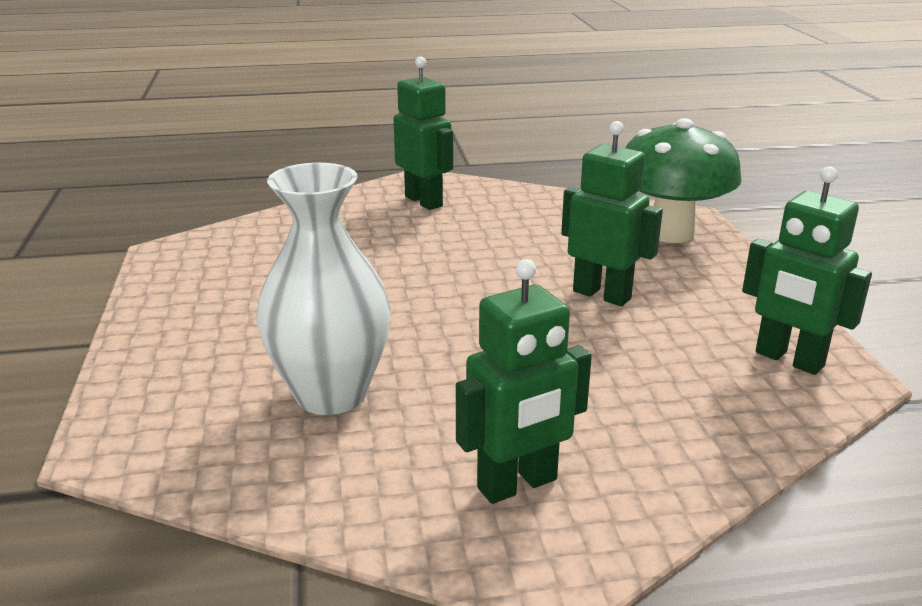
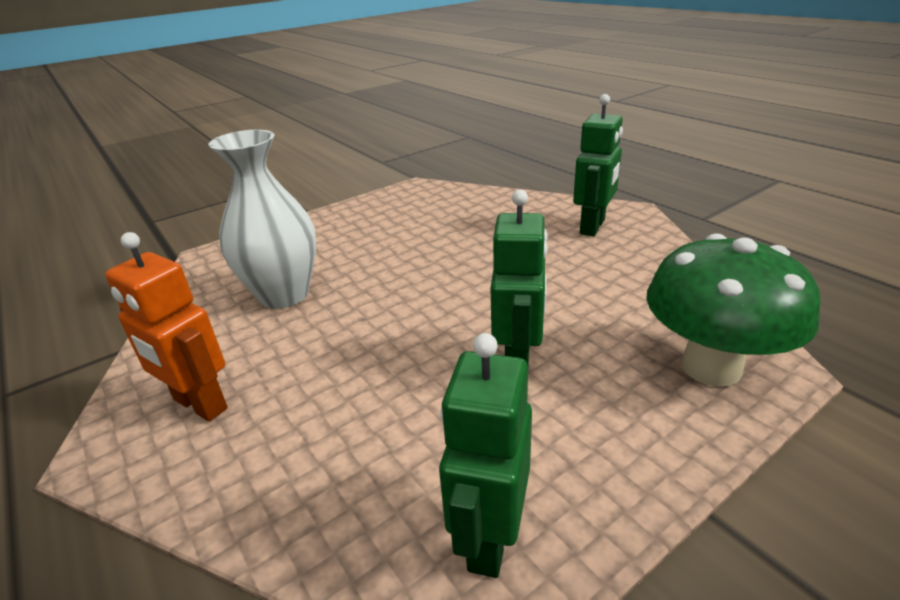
camera: 65 degrees right, 5 degrees up
green robot [456,259,592,504] -> orange robot [105,232,228,422]

